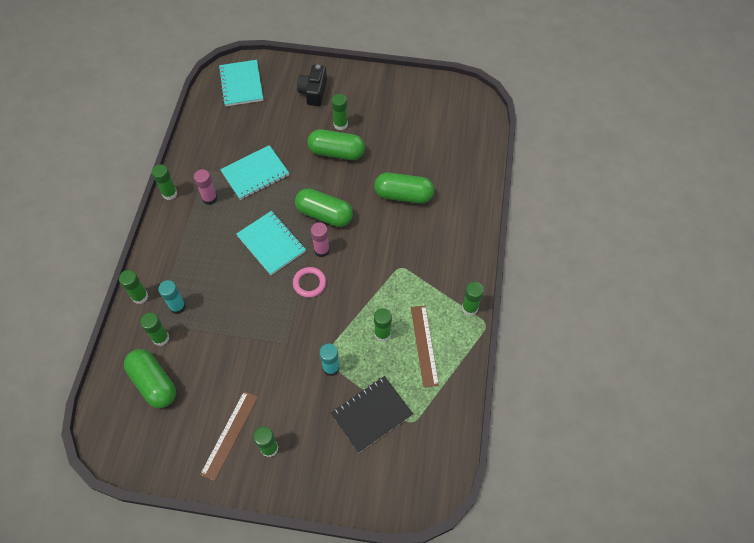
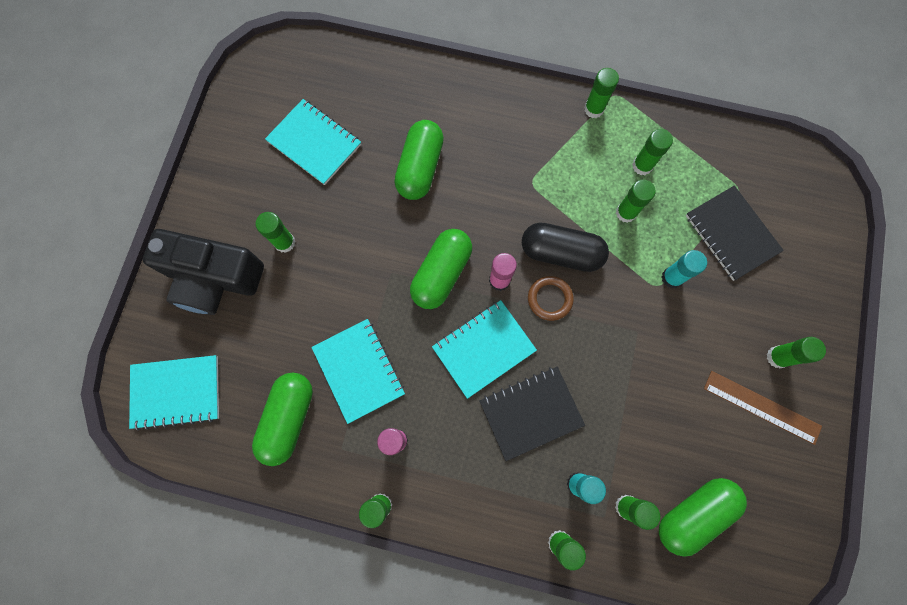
camera: 85 degrees left, 15 degrees up
pink ring [293,267,326,298] -> brown ring [528,276,574,321]
black camera [297,65,327,106] -> black camera [143,229,264,315], size x1.64
green capsule [307,129,365,160] -> green capsule moved to [252,373,313,466]
brown ruler [411,305,439,387] -> green glue stick [632,129,673,175]
none -> turquoise notebook [265,99,361,185]
none -> black notebook [480,367,585,461]
none -> black capsule [522,222,609,272]

